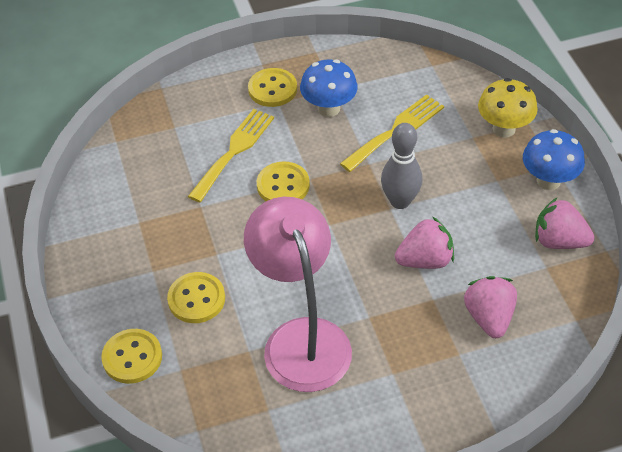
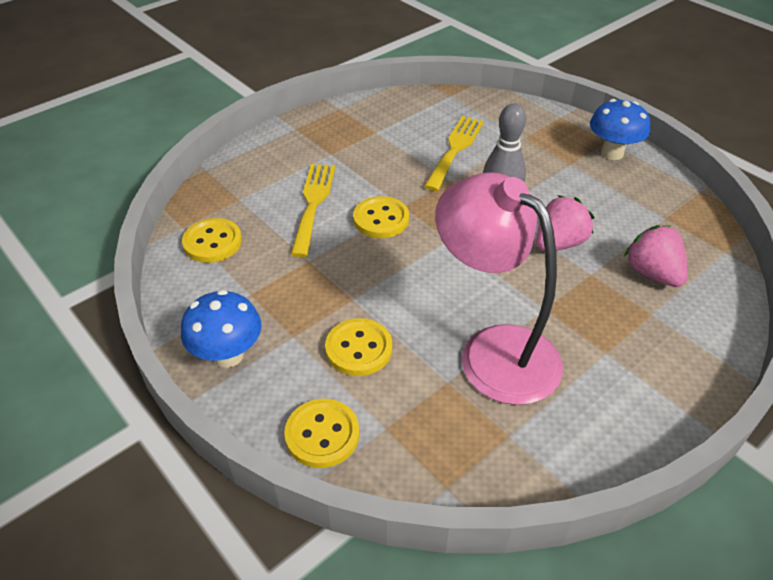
camera: 25 degrees left, 5 degrees down
yellow button [248,68,297,107] -> yellow button moved to [182,218,242,263]
blue mushroom [300,59,358,117] -> blue mushroom moved to [181,290,262,368]
yellow mushroom [478,78,538,138] -> none
pink strawberry [535,198,595,249] -> none

